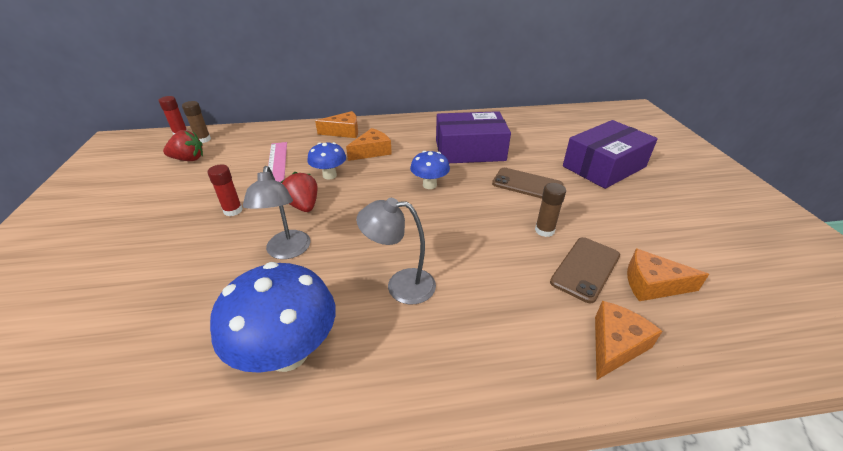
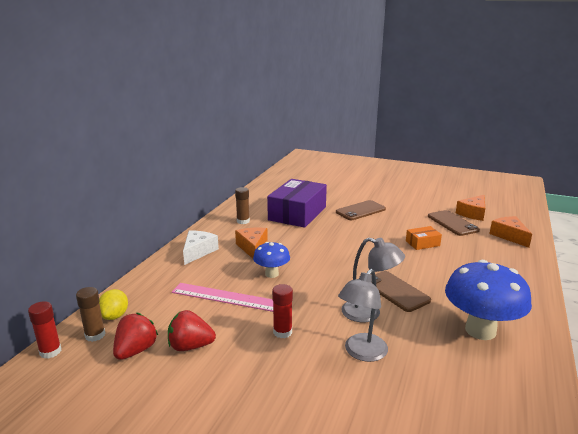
camera: 60 degrees left, 15 degrees down
red strawberry [281,172,318,212] -> red strawberry moved to [168,310,216,351]
orange cheese [315,111,358,138] -> white cheese [183,231,219,265]
grey lamp [356,198,436,305] -> grey lamp moved to [338,269,388,362]
blue mushroom [410,151,450,189] -> none
brown glue stick [535,183,566,237] -> brown glue stick moved to [235,187,250,224]
purple box [563,120,658,189] -> none
none -> yellow lemon [99,289,128,320]
none -> brown phone [371,271,431,312]
none -> orange box [406,226,442,250]

